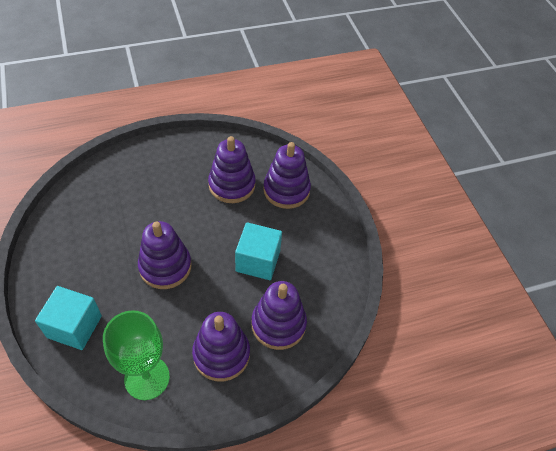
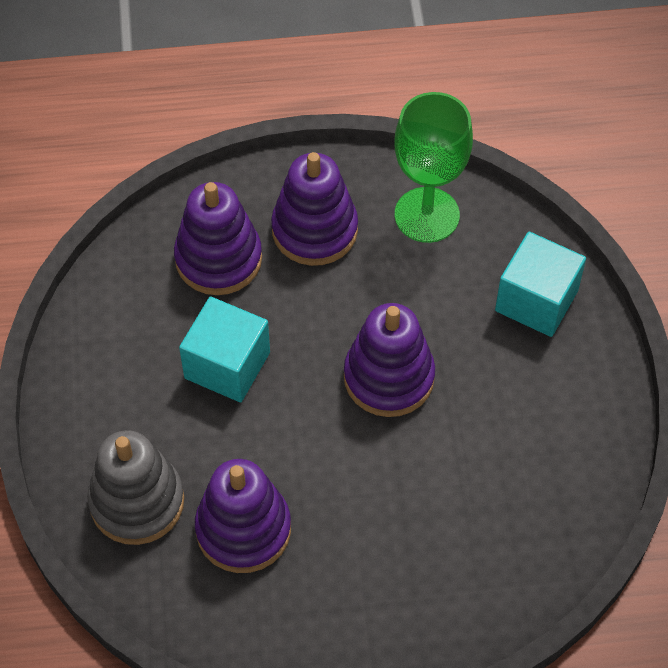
camera: 165 degrees left, 5 degrees up
purple stacking toy [263,142,311,209] -> grey stacking toy [87,430,184,545]

